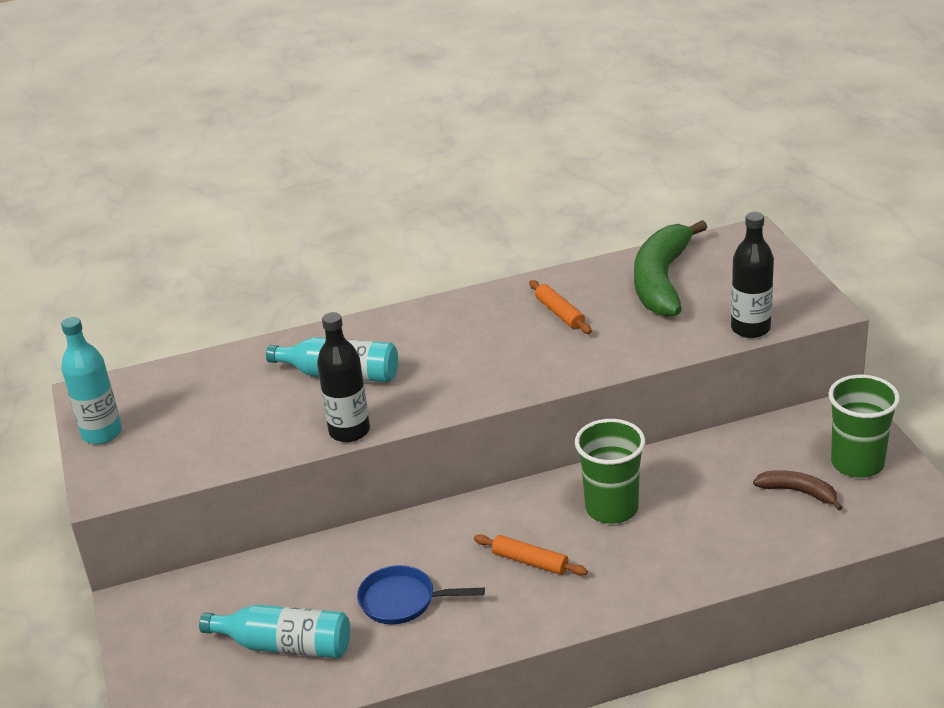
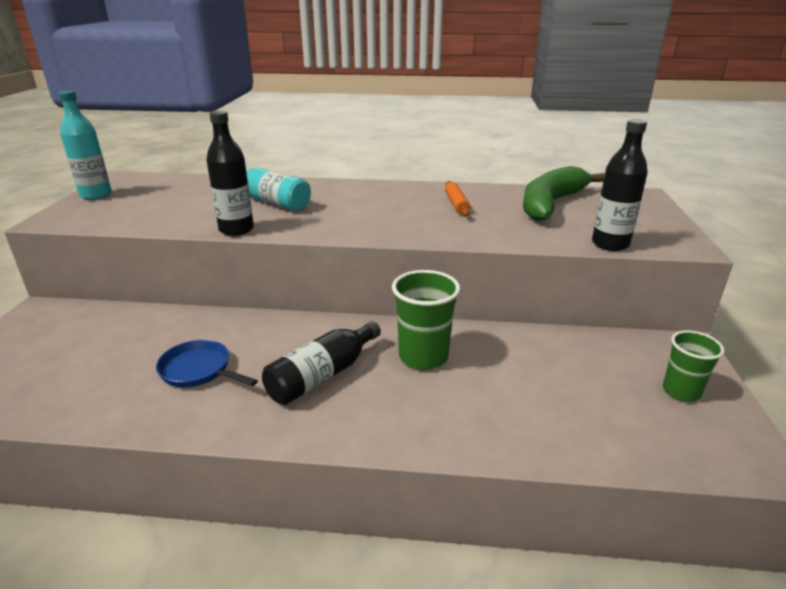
camera: 20 degrees right, 5 degrees down
turquoise bottle [199,605,350,658] -> none
orange rolling pin [474,534,588,576] -> black bottle [262,321,381,405]
brown banana [753,470,843,511] -> none
green cup [828,375,900,478] -> green cup [663,330,725,402], size x0.66

